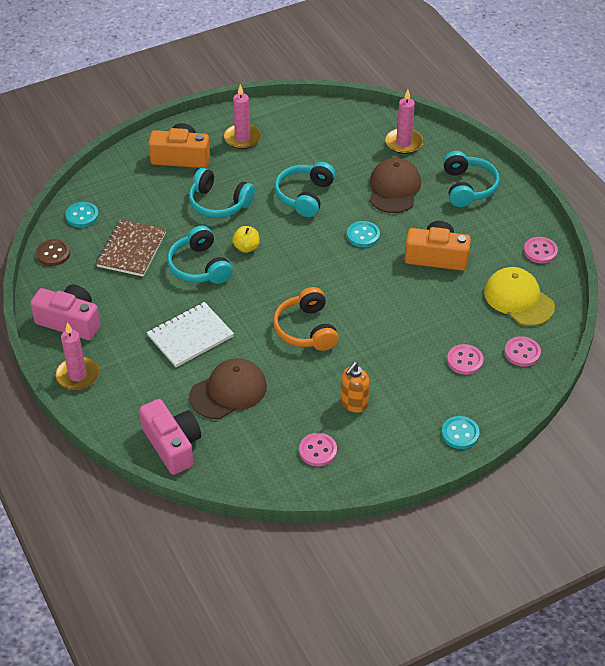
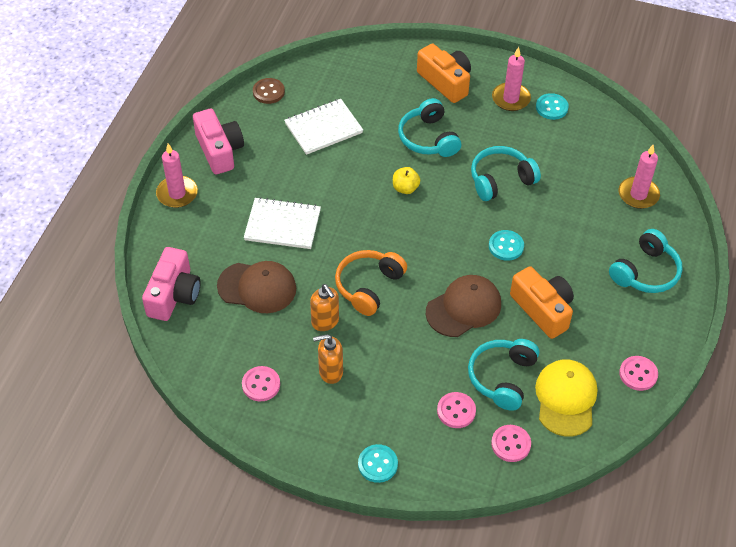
camera: 45 degrees right, 5 degrees up
turquoise button [65,202,99,228] -> turquoise button moved to [536,93,569,120]
brown notebook [96,219,166,277] -> white notebook [284,99,363,155]
turquoise headphones [167,226,233,284] -> turquoise headphones moved to [468,339,539,411]
brown cap [370,158,421,213] -> brown cap moved to [426,275,501,337]
none -> orange soap dispenser [310,284,339,331]

